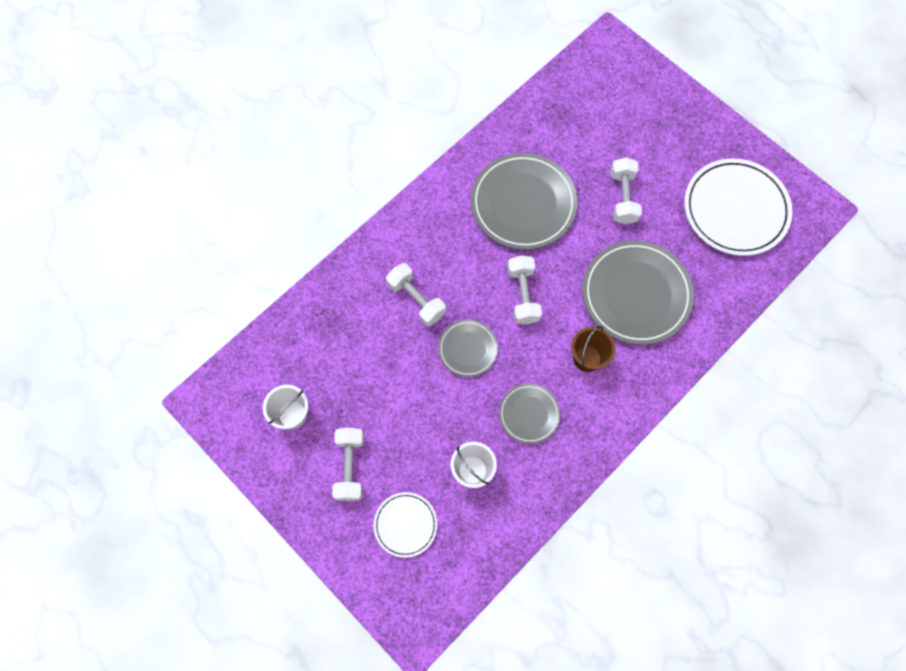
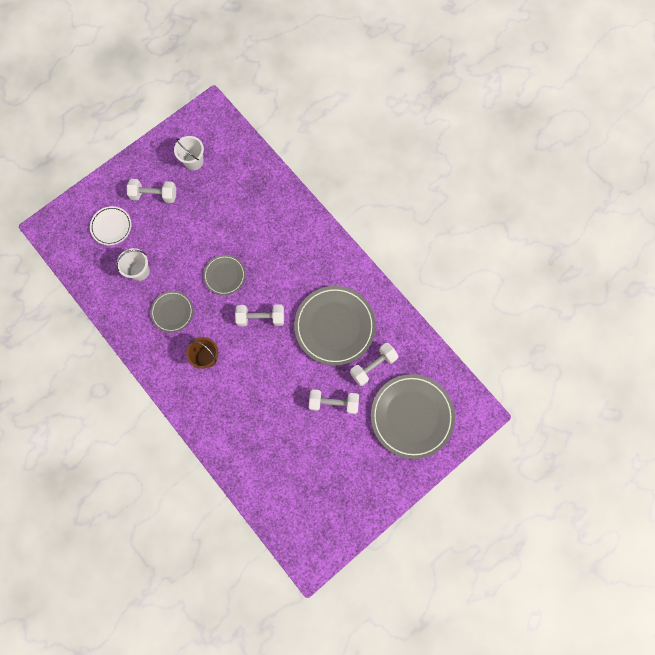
camera: 95 degrees right, 5 degrees up
white dumbbell [386,263,446,326] -> white dumbbell moved to [350,343,398,386]
grey plate [582,241,694,345] -> grey plate moved to [371,374,455,459]
white plate [684,158,793,256] -> none

